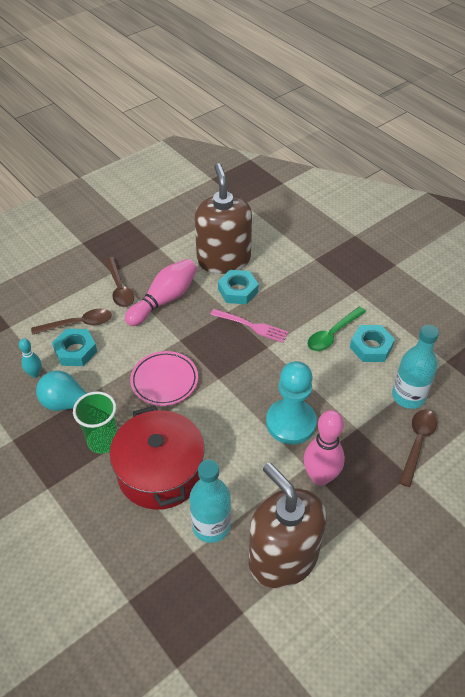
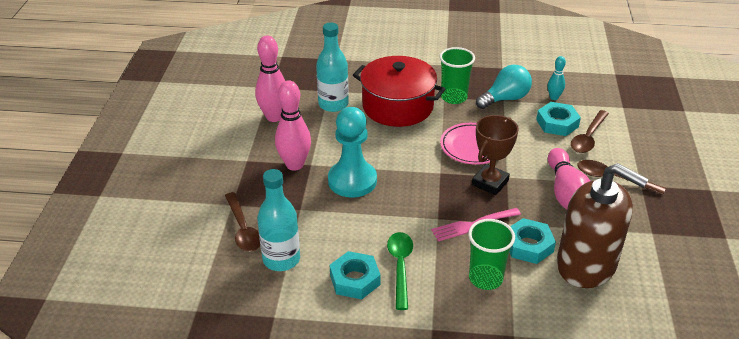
camera: 135 degrees right, 10 degrees down
brown soap dispenser [249,463,326,588] -> pink bowling pin [255,35,285,122]
none -> green cup [468,219,515,290]
none -> brown trophy [472,115,519,195]

